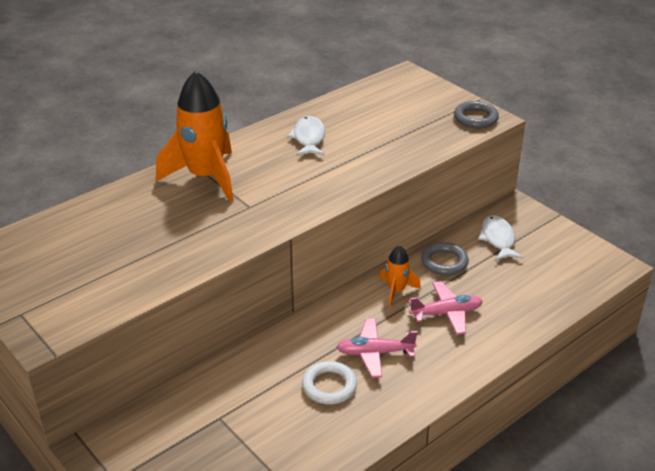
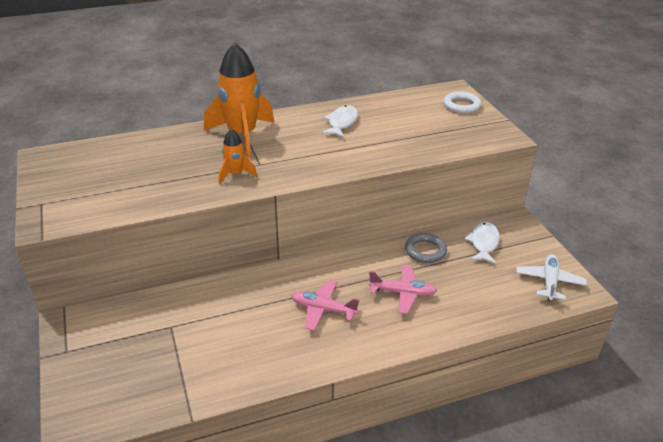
camera: 20 degrees right, 0 degrees up
white ring [302,361,357,404] -> white ring moved to [444,91,481,113]
orange rocket [379,245,421,307] -> orange rocket moved to [219,129,257,184]
grey ring [454,101,499,128] -> none
none -> white plane [516,254,587,301]

